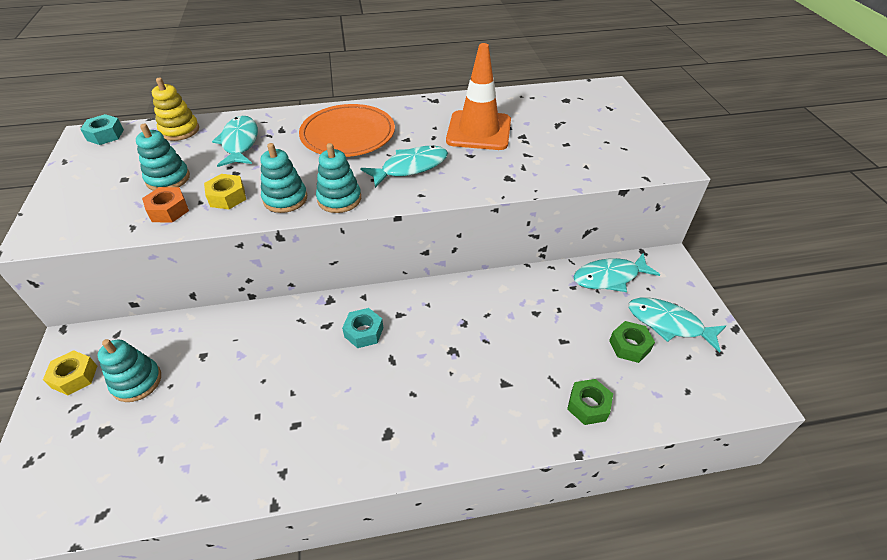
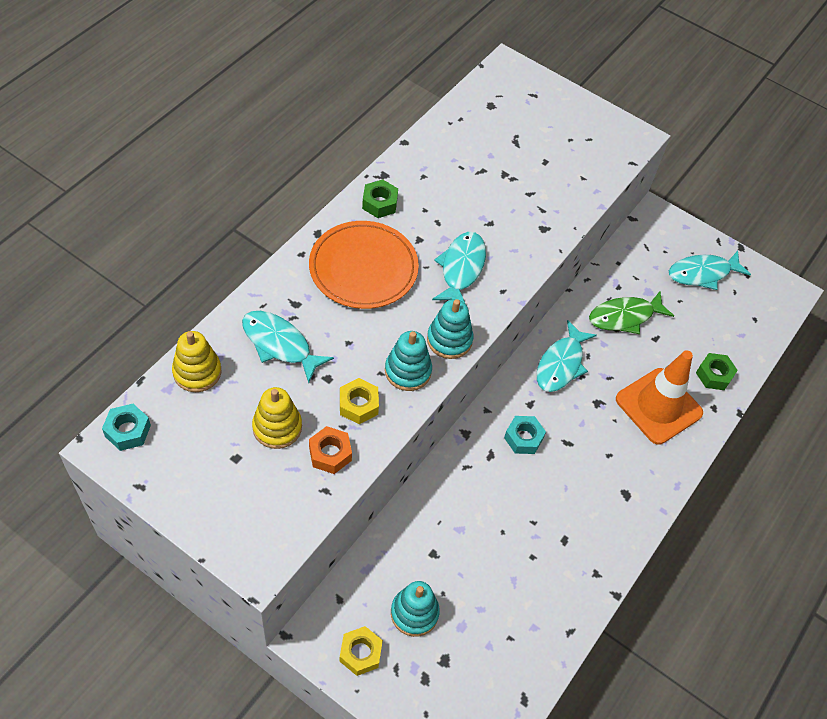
camera: 50 degrees left, 10 degrees up
turquoise stacking toy [136,124,190,191] -> yellow stacking toy [252,387,302,449]
orange traffic cone [446,43,511,150] -> orange traffic cone moved to [616,350,703,445]
turquoise fish [573,253,660,292] -> turquoise fish moved to [537,320,597,392]
green nut [609,321,655,363] -> green nut moved to [362,179,398,218]
none -> green fish [589,291,674,334]

